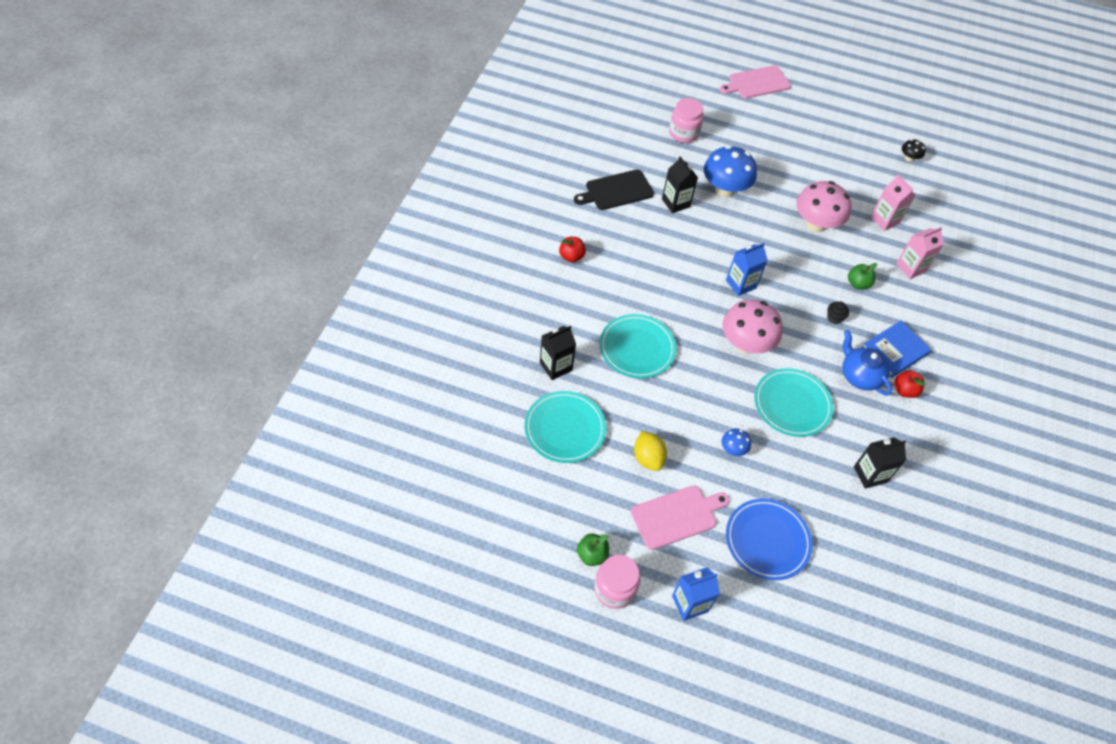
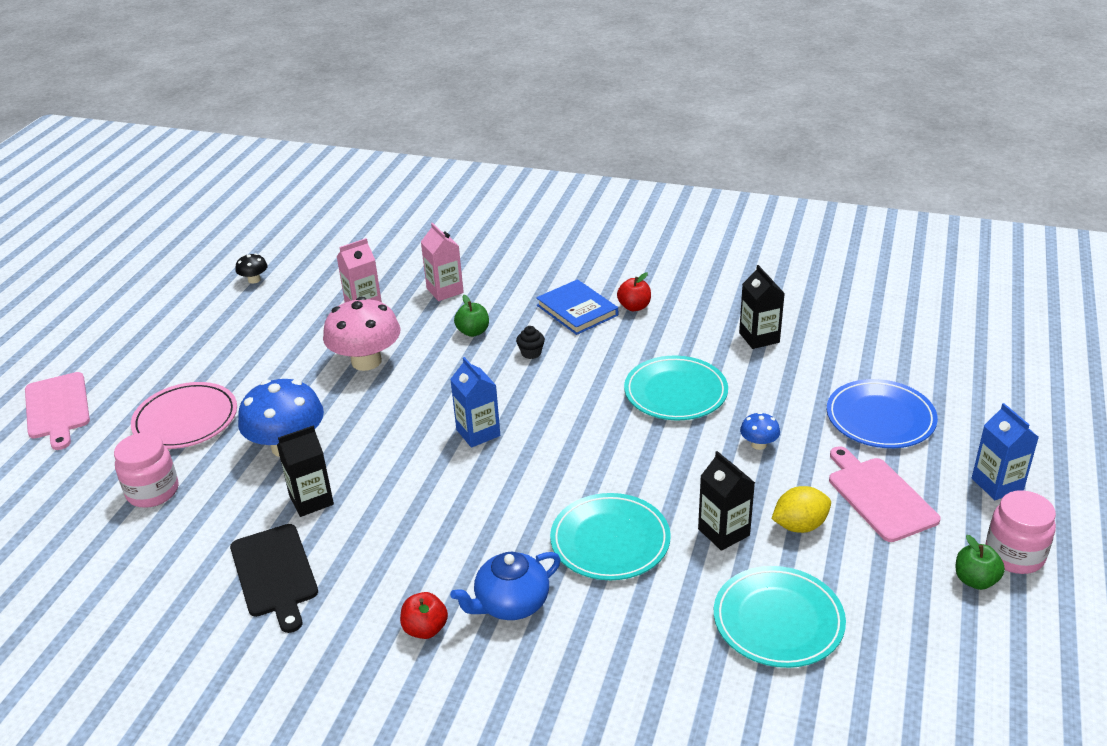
camera: 85 degrees left, 20 degrees down
black carton [540,326,576,380] -> black carton moved to [698,451,755,551]
pink mushroom [723,299,783,354] -> none
blue teapot [842,330,892,396] -> blue teapot moved to [450,552,561,620]
none -> pink plate [131,382,237,449]

